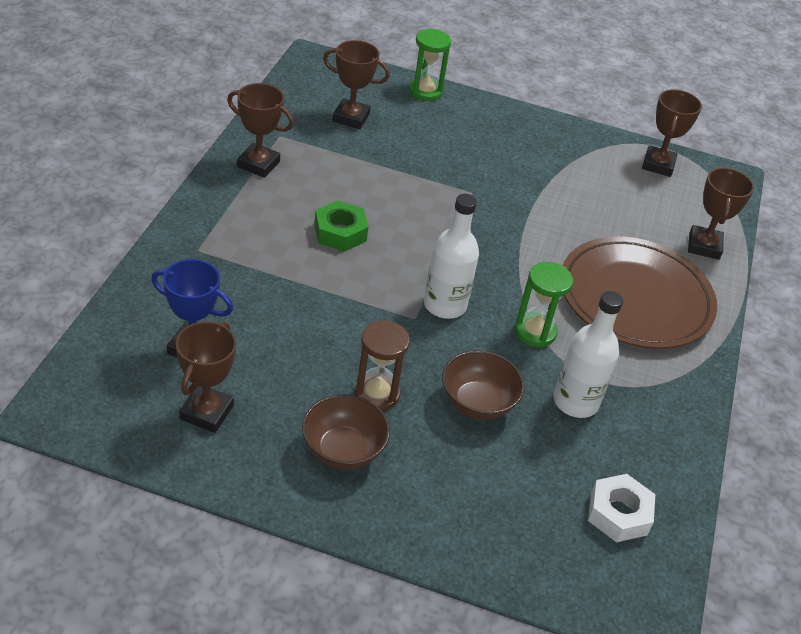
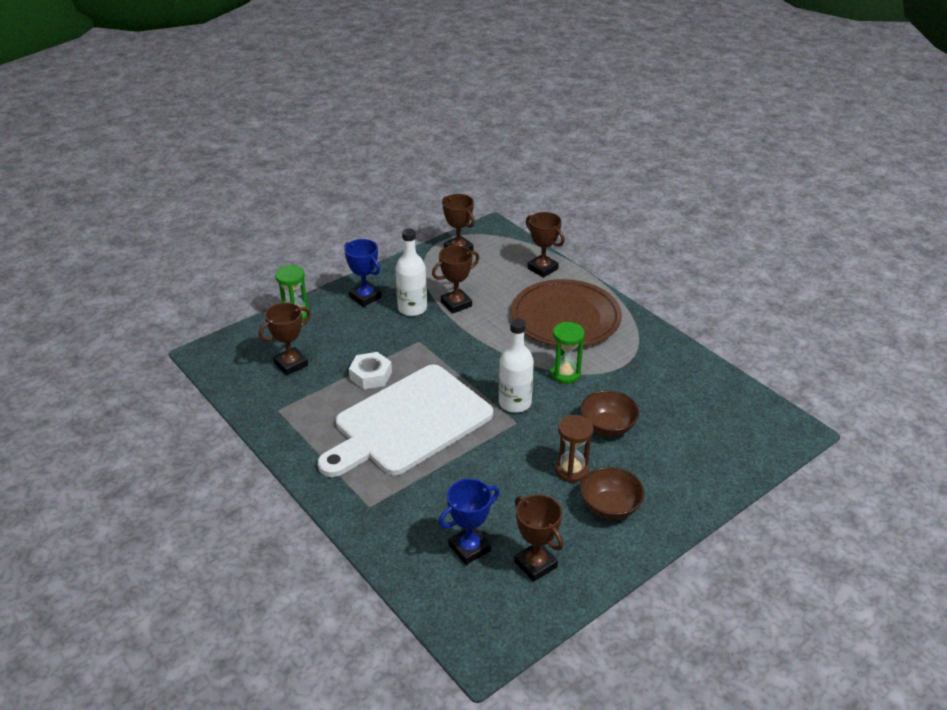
camera: 50 degrees left, 5 degrees down
brown trophy [227,83,294,178] -> brown trophy moved to [432,245,479,314]
green nut [314,200,368,252] -> white cutting board [318,364,493,477]
white bottle [554,291,623,418] -> white bottle moved to [395,228,427,316]
white nut [588,474,655,542] -> white nut moved to [349,352,392,390]
none -> blue trophy [344,239,381,307]

